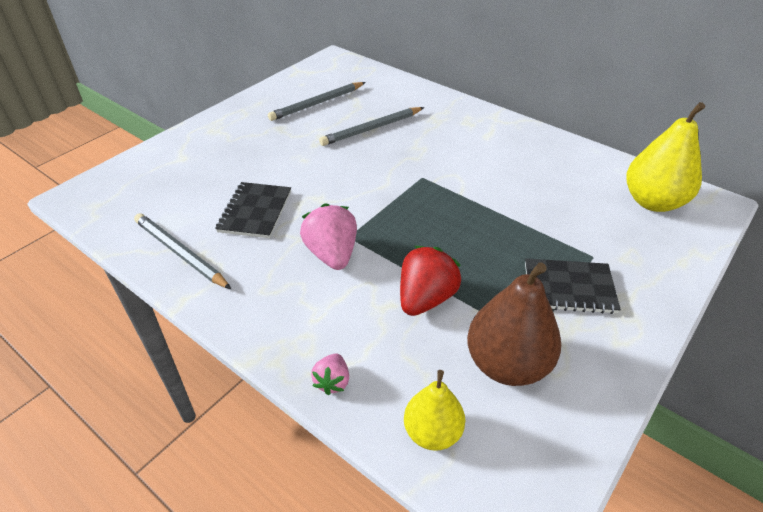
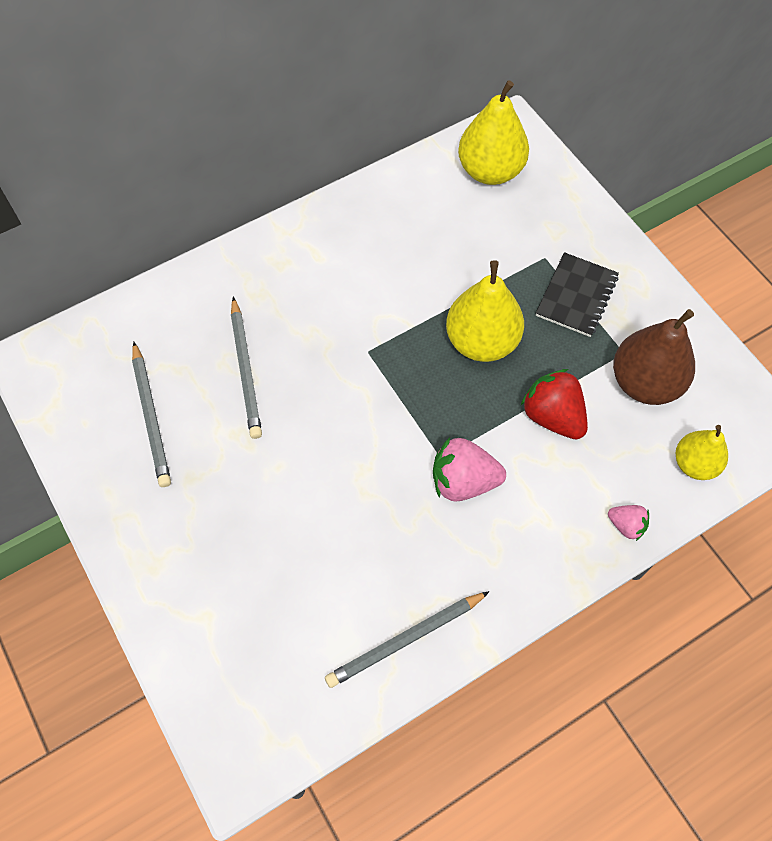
camera: 70 degrees left, 20 degrees up
black notebook [215,182,291,238] -> none
none -> yellow pear [446,260,524,362]

